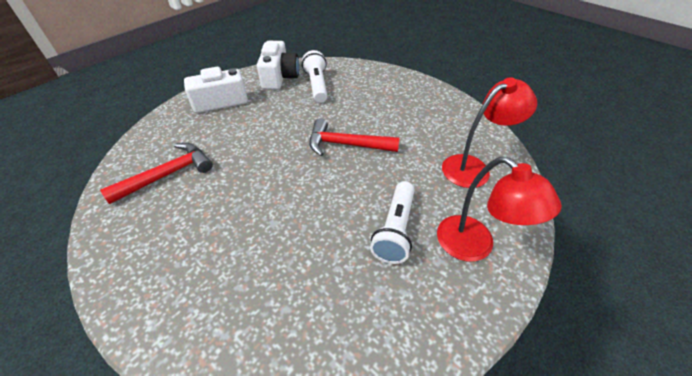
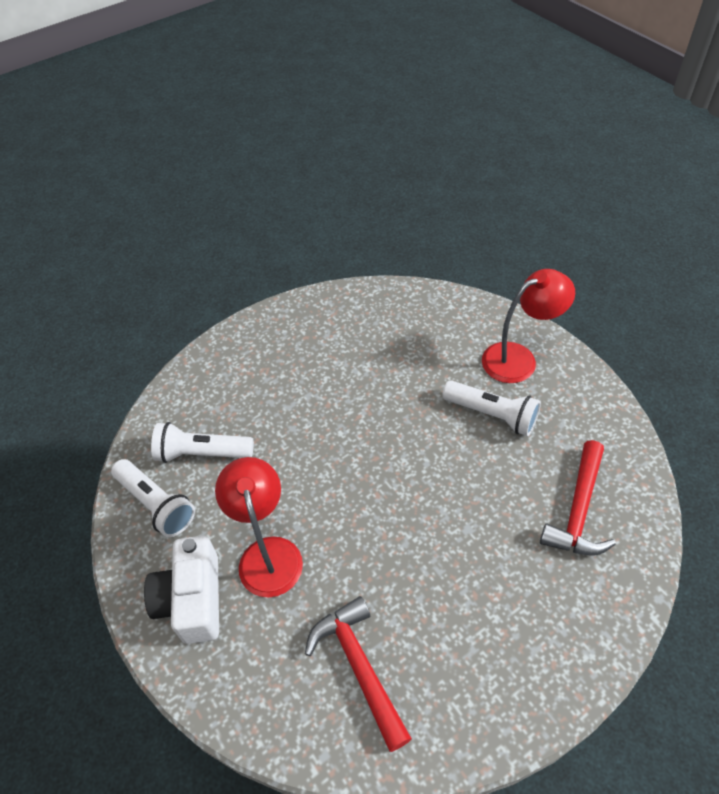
camera: 75 degrees left, 5 degrees up
white camera [257,41,299,90] -> white flashlight [111,459,195,537]
red hammer [309,118,399,156] -> red hammer moved to [540,440,616,556]
red lamp [442,77,537,188] -> red lamp moved to [215,457,303,597]

